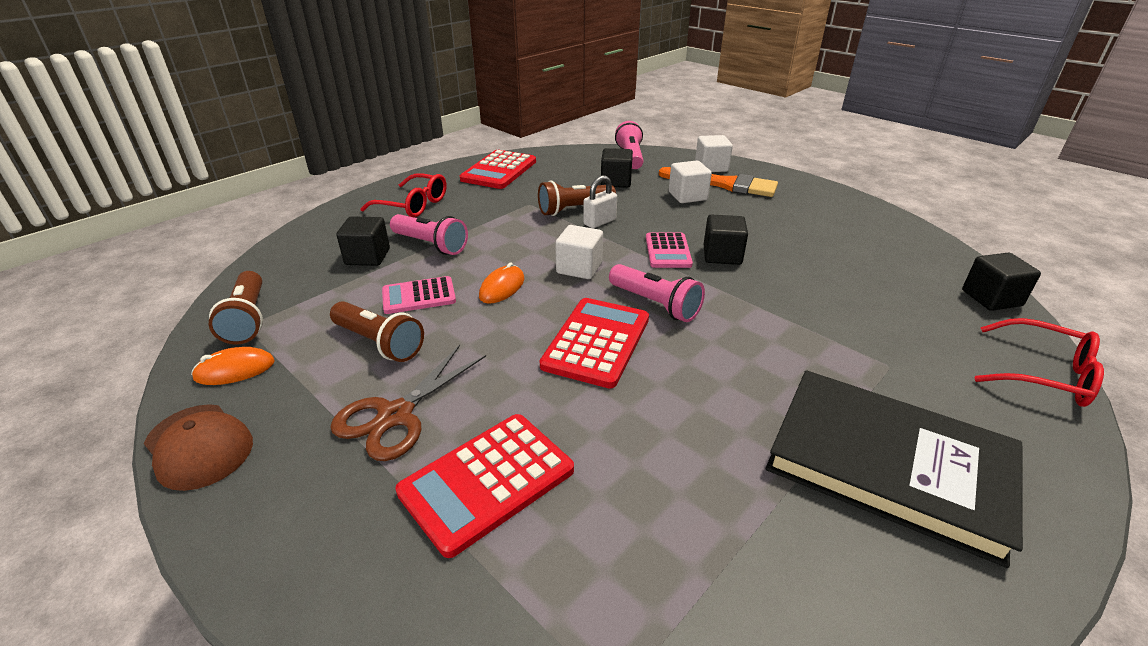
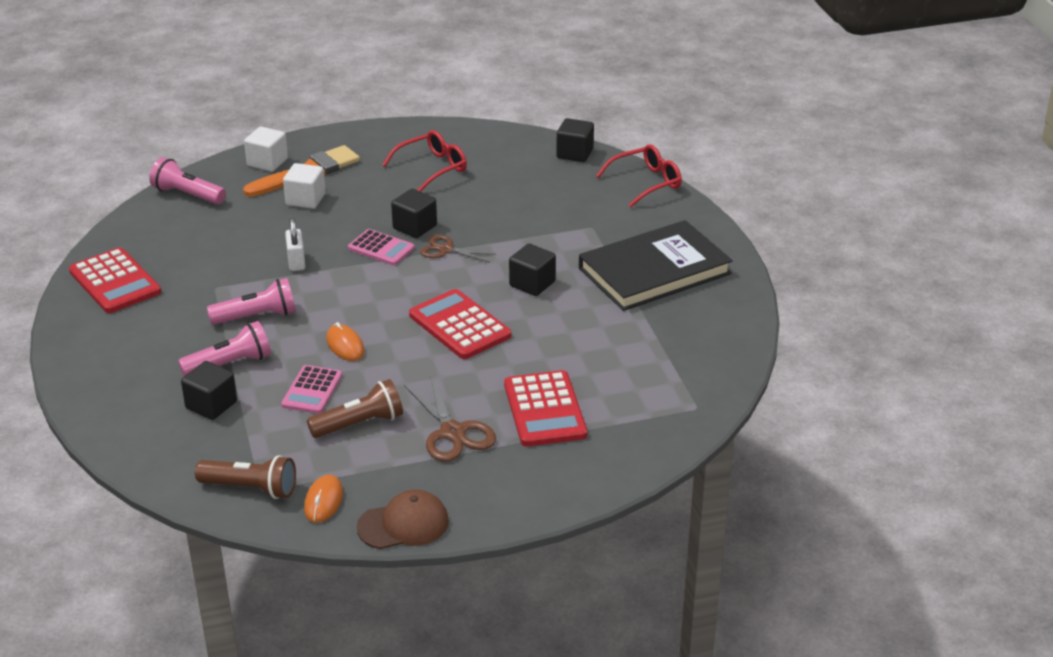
camera: 60 degrees left, 0 degrees up
red glasses [360,173,447,217] -> red glasses moved to [382,130,467,192]
brown flashlight [538,180,616,216] -> none
white cube [555,225,603,279] -> none
black cube [601,148,633,188] -> black cube moved to [509,244,556,296]
pink flashlight [609,264,705,322] -> pink flashlight moved to [207,278,296,325]
none -> brown scissors [420,235,496,263]

